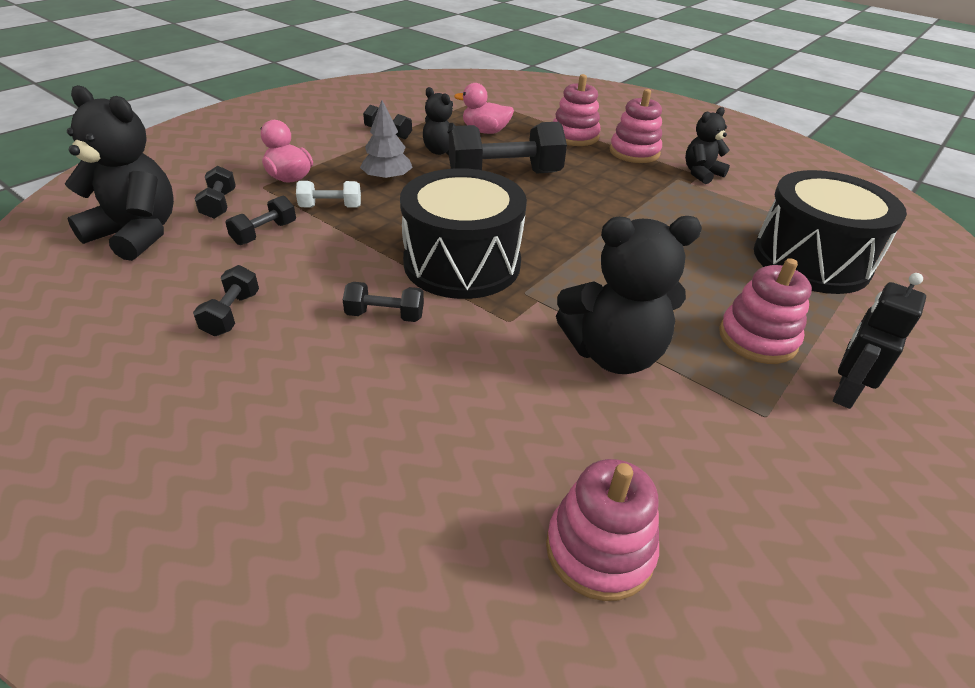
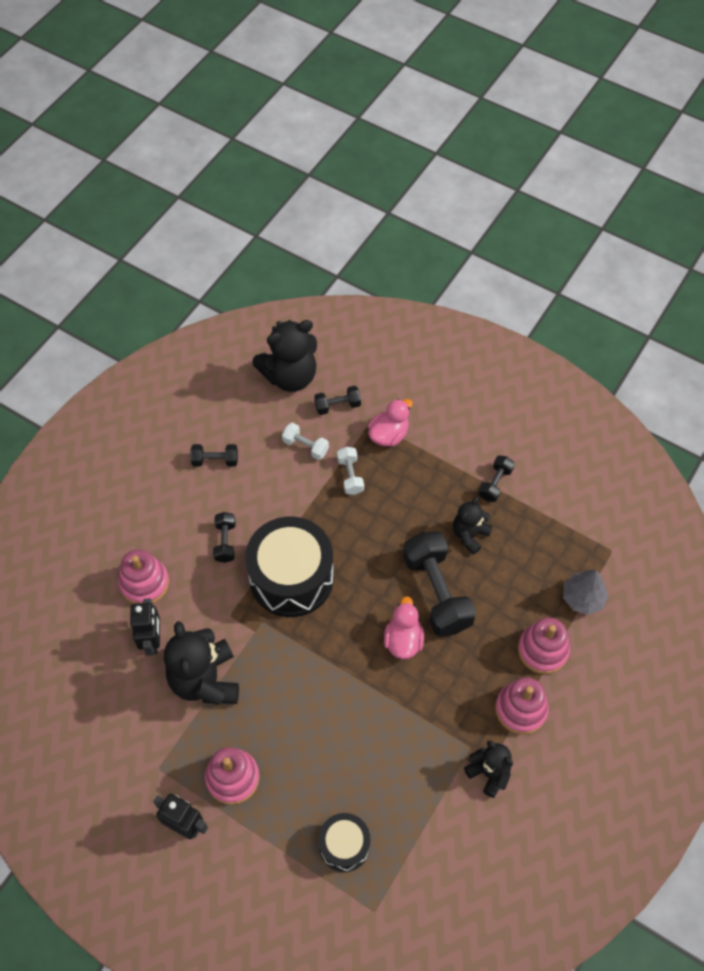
camera: 85 degrees right, 20 degrees up
black teddy bear [65,85,174,261] -> black teddy bear turned 45 degrees clockwise [252,320,317,392]
black dumbbell [225,196,296,245] -> white dumbbell [282,423,329,460]
grey tree [360,100,413,182] -> grey tree moved to [563,570,608,615]
pink duck [454,83,514,134] -> pink duck moved to [384,596,424,659]
pink stacking toy [546,459,659,601] -> pink stacking toy moved to [118,549,169,604]
black drum [754,170,907,294] -> black drum [318,813,370,872], size x0.54
none -> black robot [130,598,160,656]

